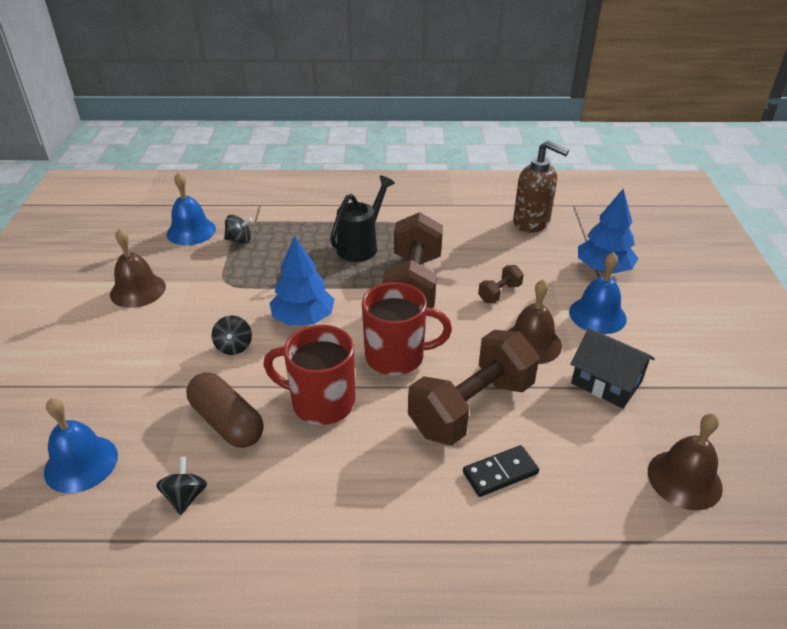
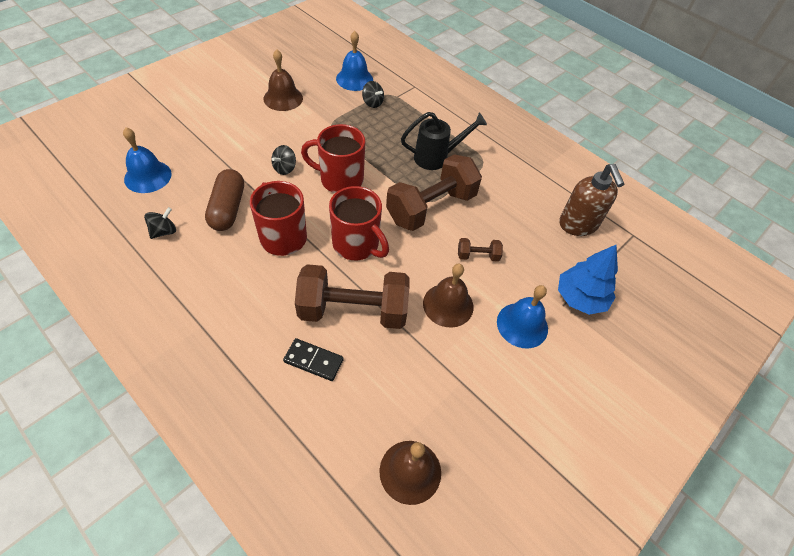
camera: 40 degrees right, 15 degrees up
blue tree [269,235,335,326] -> red mug [301,124,365,193]
black house [570,328,655,408] -> none

